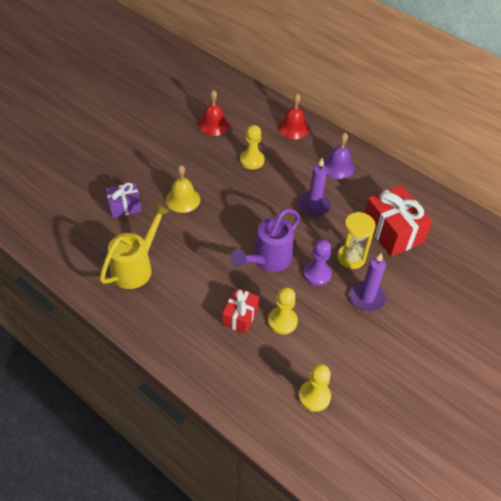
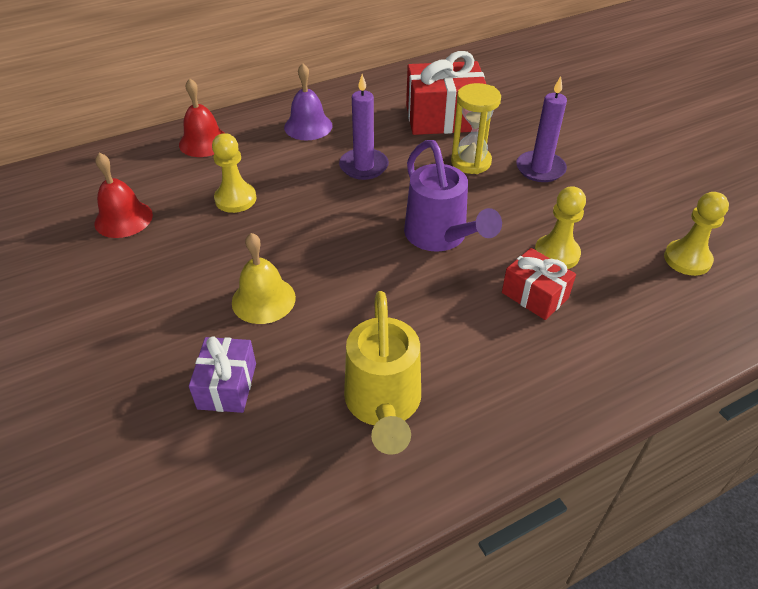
camera: 65 degrees left, 5 degrees down
yellow watering can [100,203,170,289] -> yellow watering can turned 150 degrees counterclockwise [344,291,421,455]
purple pawn [303,239,332,286] -> none

